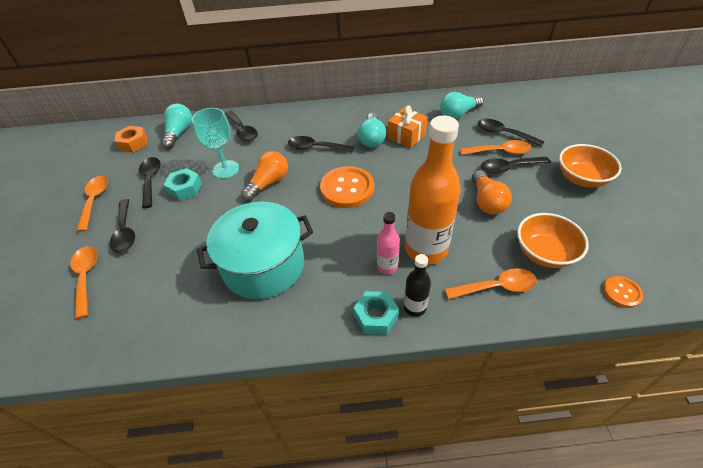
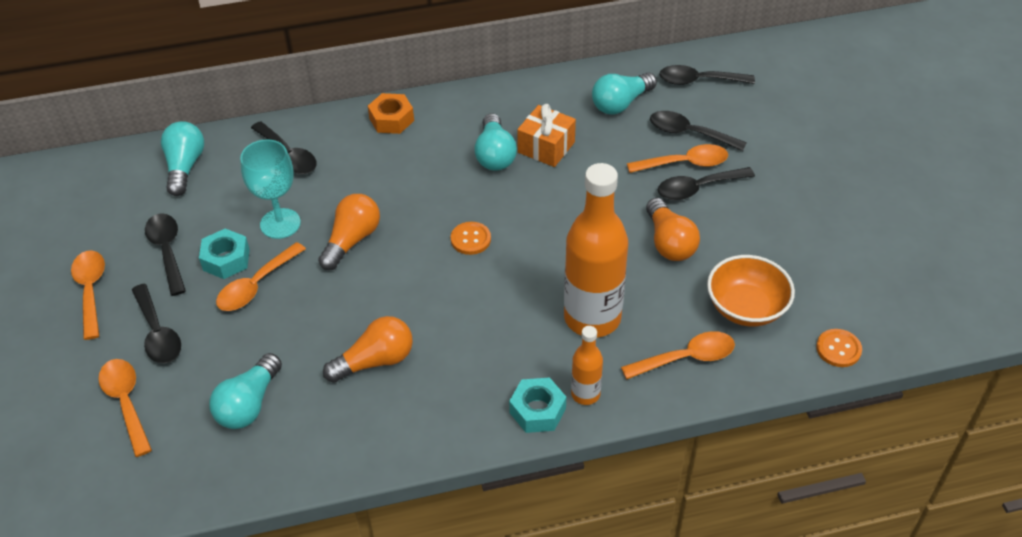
camera: 10 degrees left, 0 degrees up
orange nut [115,126,147,152] -> orange nut moved to [368,93,414,134]
turquoise pot [197,202,313,299] -> orange light bulb [323,316,413,383]
black spoon [288,136,354,153] -> black spoon moved to [659,65,755,85]
orange button [320,166,374,208] -> orange button [451,222,491,255], size x0.51
pink bottle [377,212,400,274] -> none
black bottle [404,254,431,317] -> orange bottle [571,326,603,405]
orange bowl [559,144,622,187] -> none
none -> turquoise light bulb [209,353,282,429]
none -> orange spoon [216,242,306,311]

